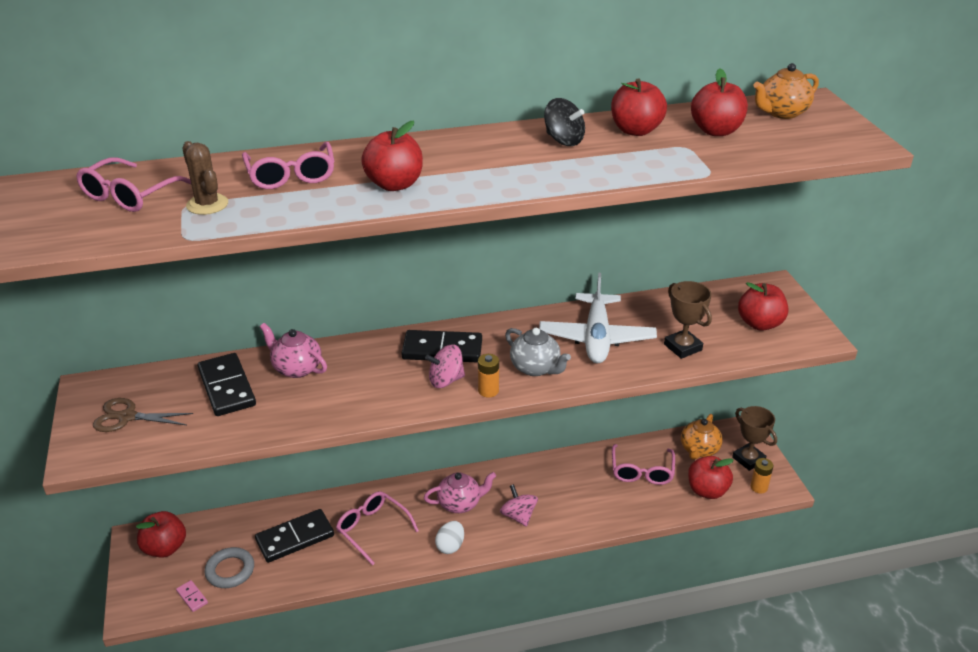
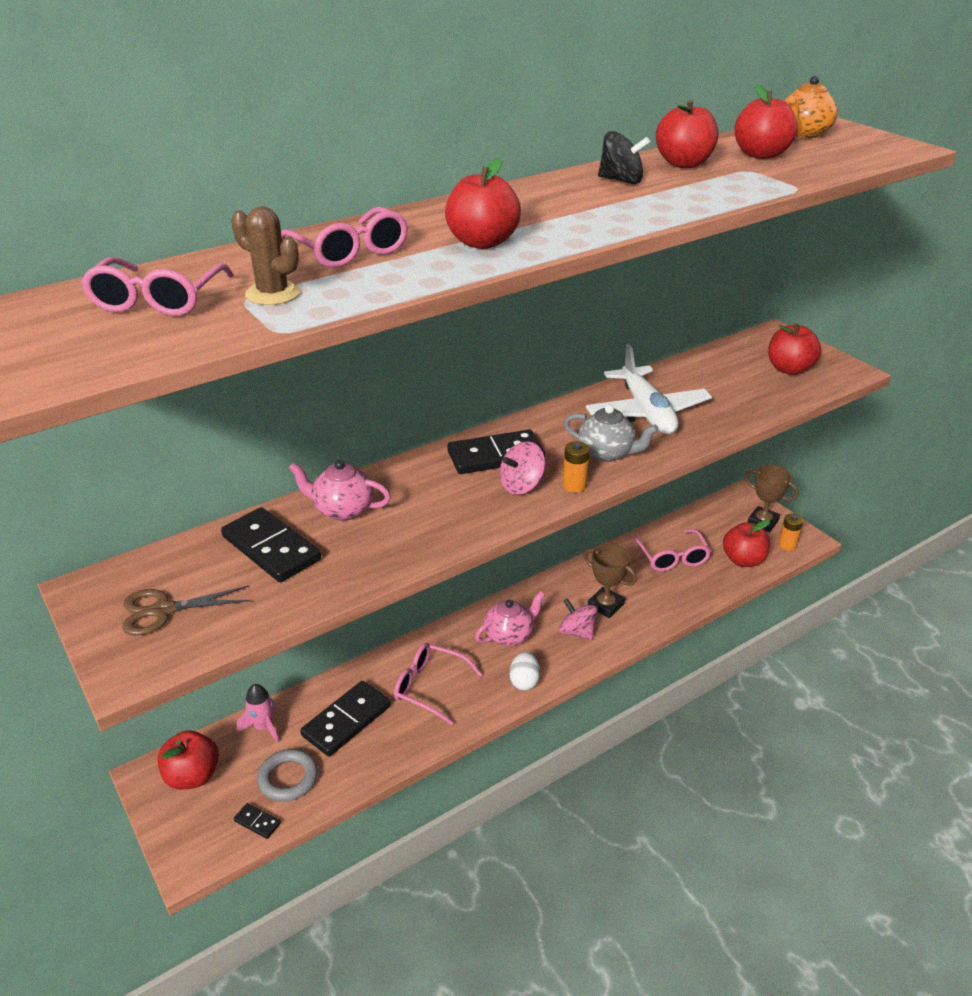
camera: 20 degrees left, 0 degrees up
pink domino [176,580,208,612] -> black domino [234,803,281,839]
brown trophy [664,281,712,359] -> brown trophy moved to [584,544,637,618]
orange teapot [681,414,723,460] -> none
none -> pink rocket [237,684,279,743]

